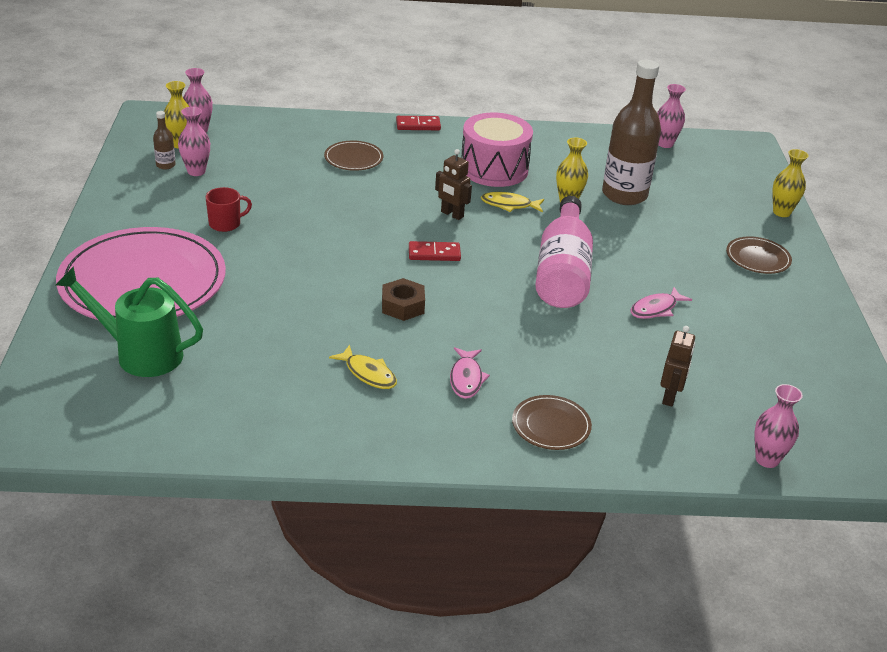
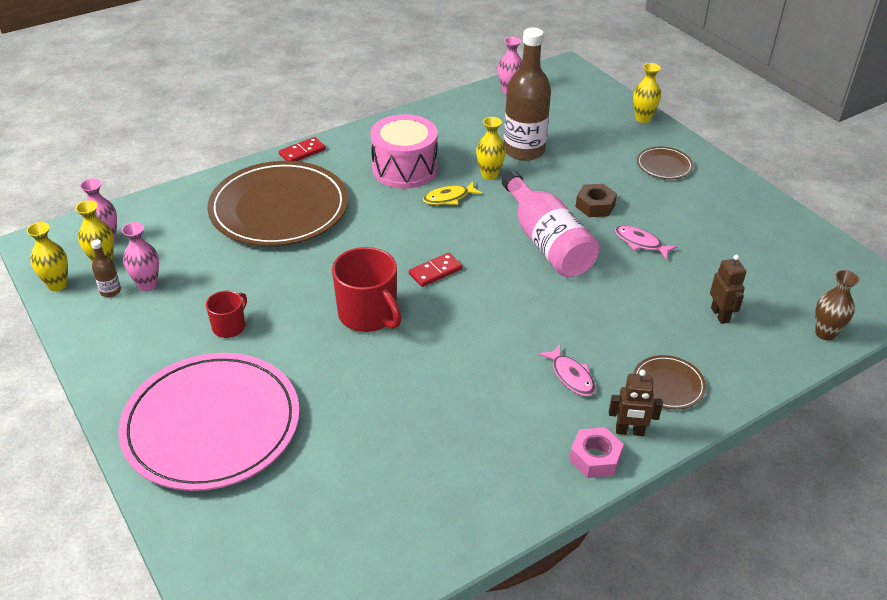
camera: 30 degrees left, 5 degrees up
green watering can [56,266,203,377] -> none
brown plate [324,141,383,171] -> brown plate [207,161,348,246], size x2.33
yellow fish [329,345,397,389] -> none
brown nut [382,278,425,321] -> brown nut moved to [576,184,617,217]
brown robot [435,149,472,220] -> brown robot moved to [609,370,663,436]
pink fish [631,287,692,319] -> pink fish turned 105 degrees clockwise [615,225,677,260]
pink vase [754,384,803,468] -> brown vase [815,270,859,341]
none -> yellow vase [27,222,68,291]
none -> red mug [332,247,401,332]
none -> pink nut [569,427,624,478]

